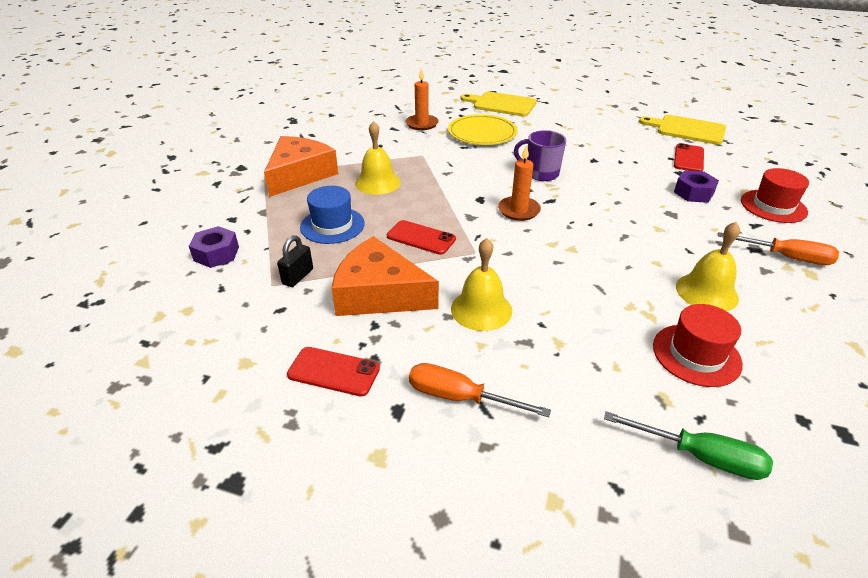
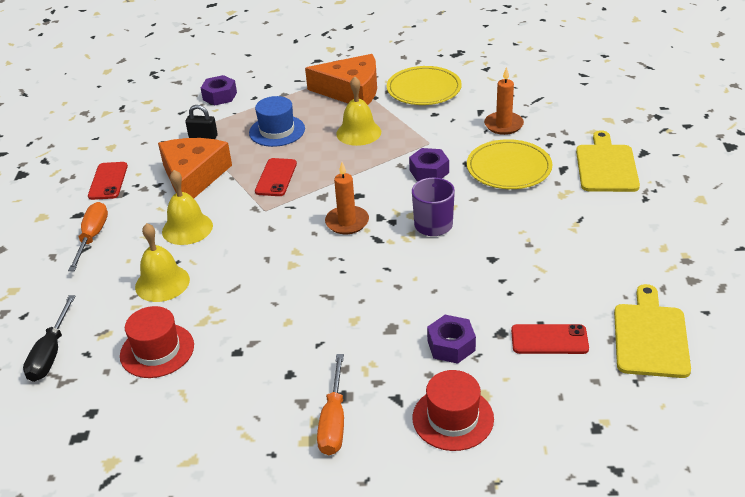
camera: 75 degrees right, 0 degrees up
green screwdriver [604,411,773,480] -> black screwdriver [23,295,76,382]
yellow bell [676,222,740,311] -> yellow bell moved to [135,223,190,302]
none -> yellow plate [387,66,462,105]
none -> purple nut [409,148,449,181]

